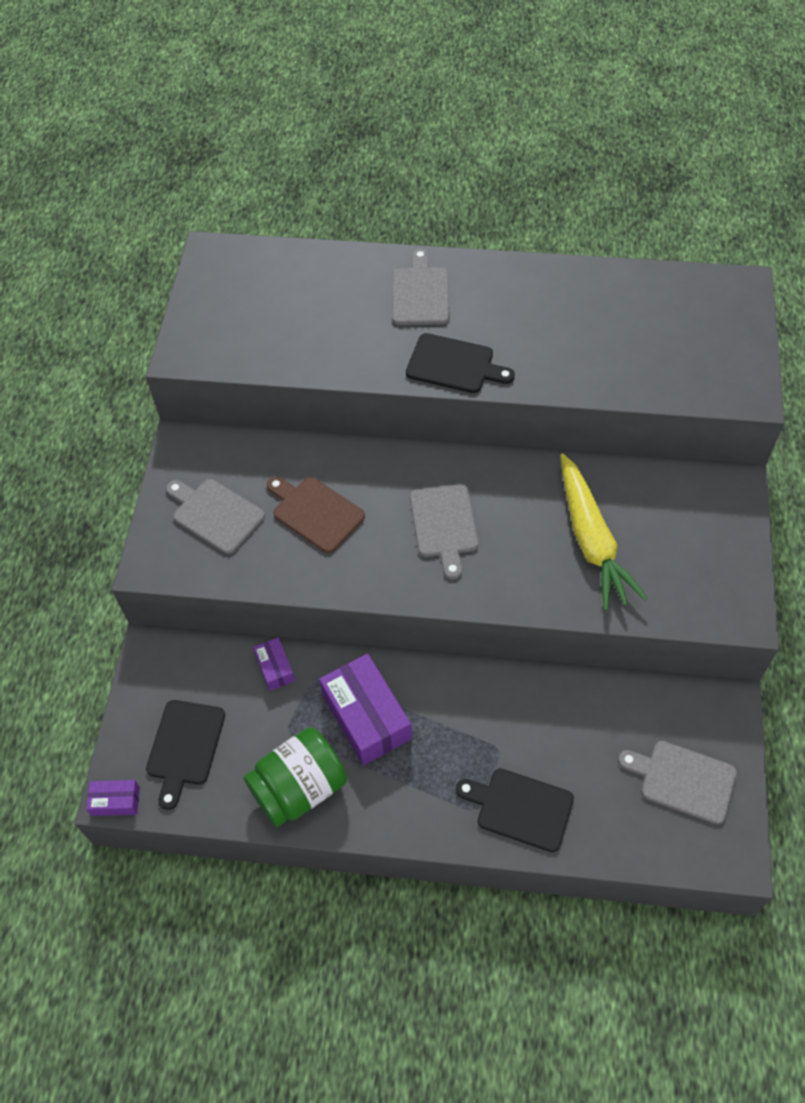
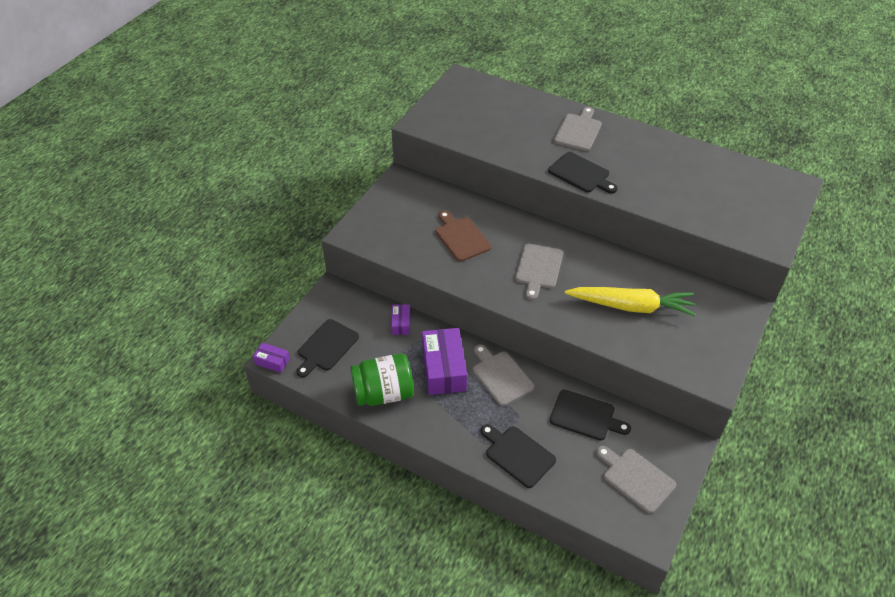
camera: 20 degrees right, 10 degrees down
grey cutting board [166,479,265,554] -> grey cutting board moved to [473,344,534,406]
yellow carrot [560,453,647,611] -> yellow carrot turned 90 degrees counterclockwise [565,287,696,316]
none -> black cutting board [550,390,631,441]

